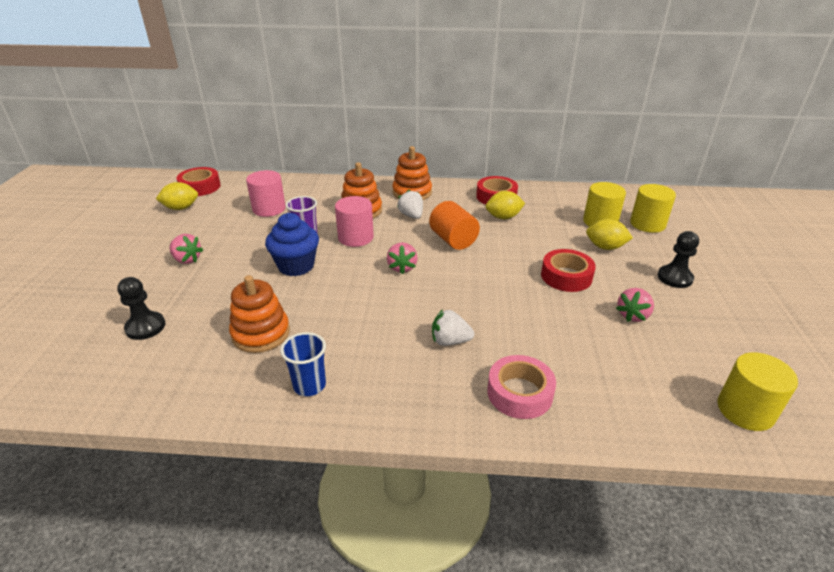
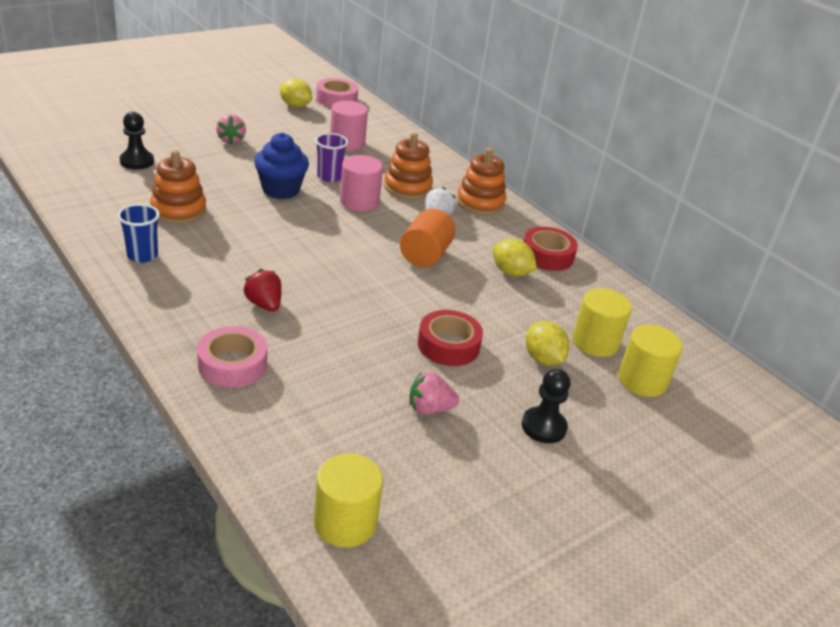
camera: 45 degrees right, 0 degrees up
red tape [177,167,221,196] -> pink tape [316,78,358,107]
pink strawberry [387,243,418,274] -> none
white strawberry [432,309,474,346] -> red strawberry [243,269,281,312]

